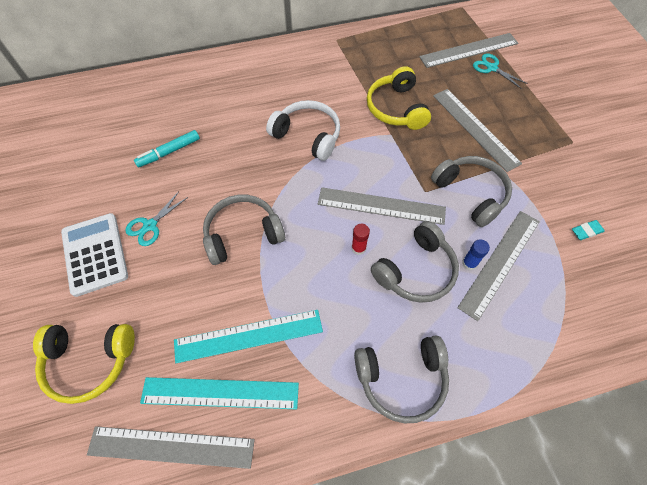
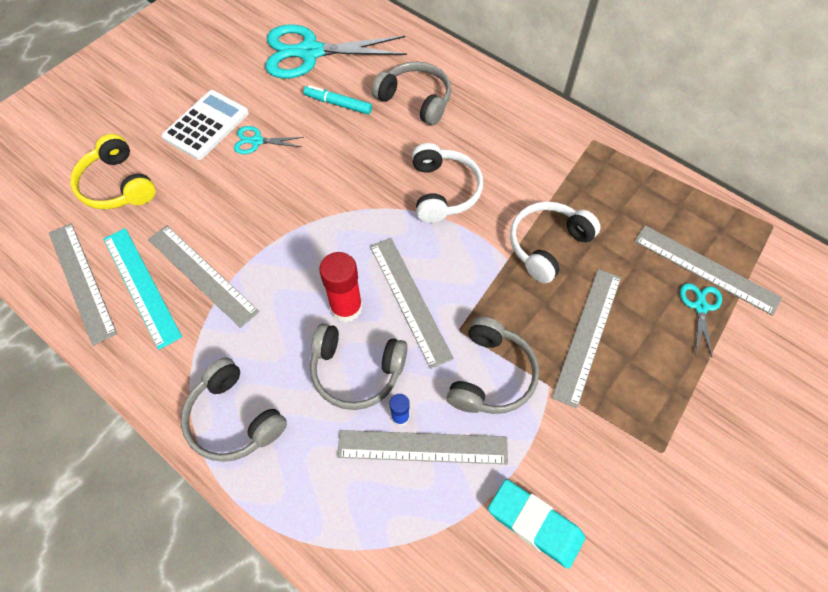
camera: 55 degrees right, 0 degrees up
turquoise ruler [174,310,323,363] -> grey ruler [148,225,259,328]
grey headphones [203,195,285,265] -> grey headphones moved to [372,62,451,126]
red glue stick [352,224,370,255] -> red glue stick [319,252,363,322], size x1.91
yellow headphones [367,66,431,130] -> white headphones [510,201,601,283]
turquoise eraser [572,220,605,240] -> turquoise eraser [488,479,585,569], size x2.06
none -> turquoise scissors [265,24,407,79]

